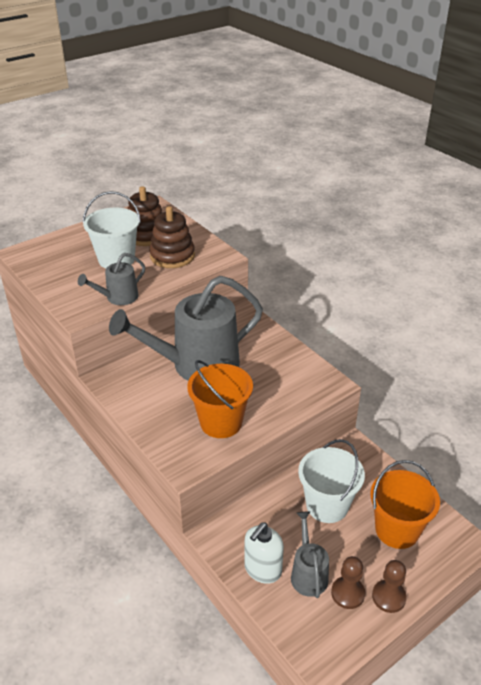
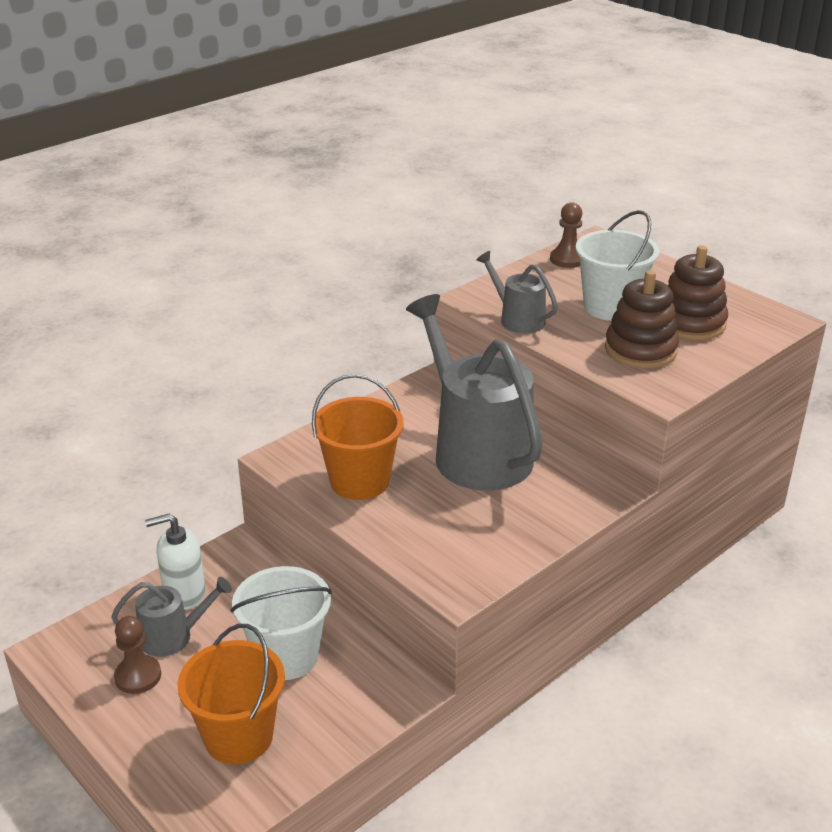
camera: 85 degrees right, 5 degrees down
white soap dispenser [244,522,284,584] -> white soap dispenser turned 45 degrees counterclockwise [145,514,206,610]
brown pawn [372,560,407,613] -> brown pawn moved to [550,202,582,268]

